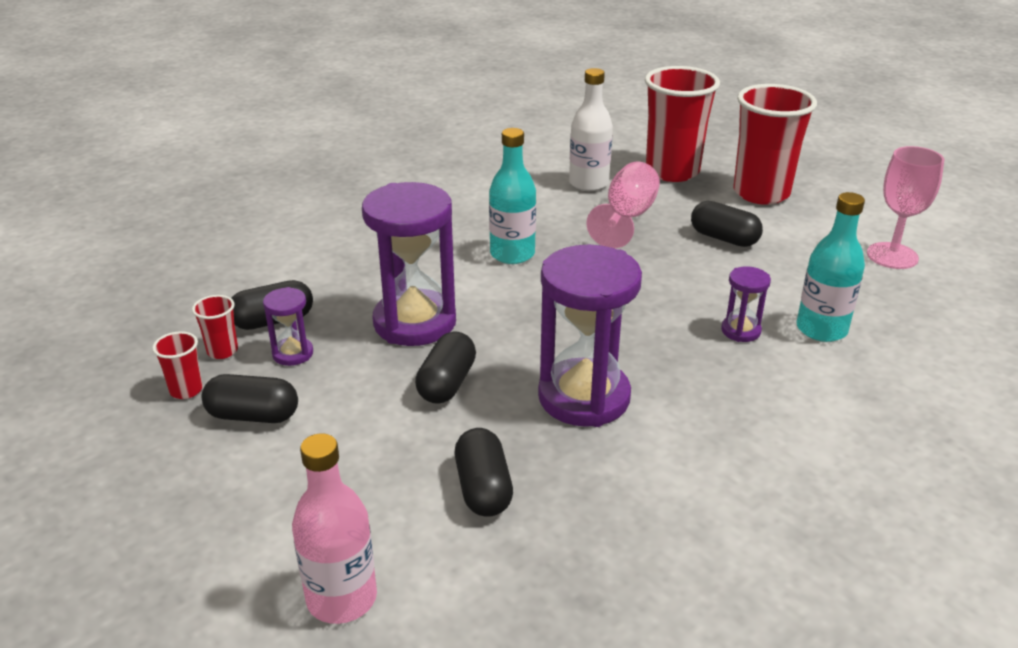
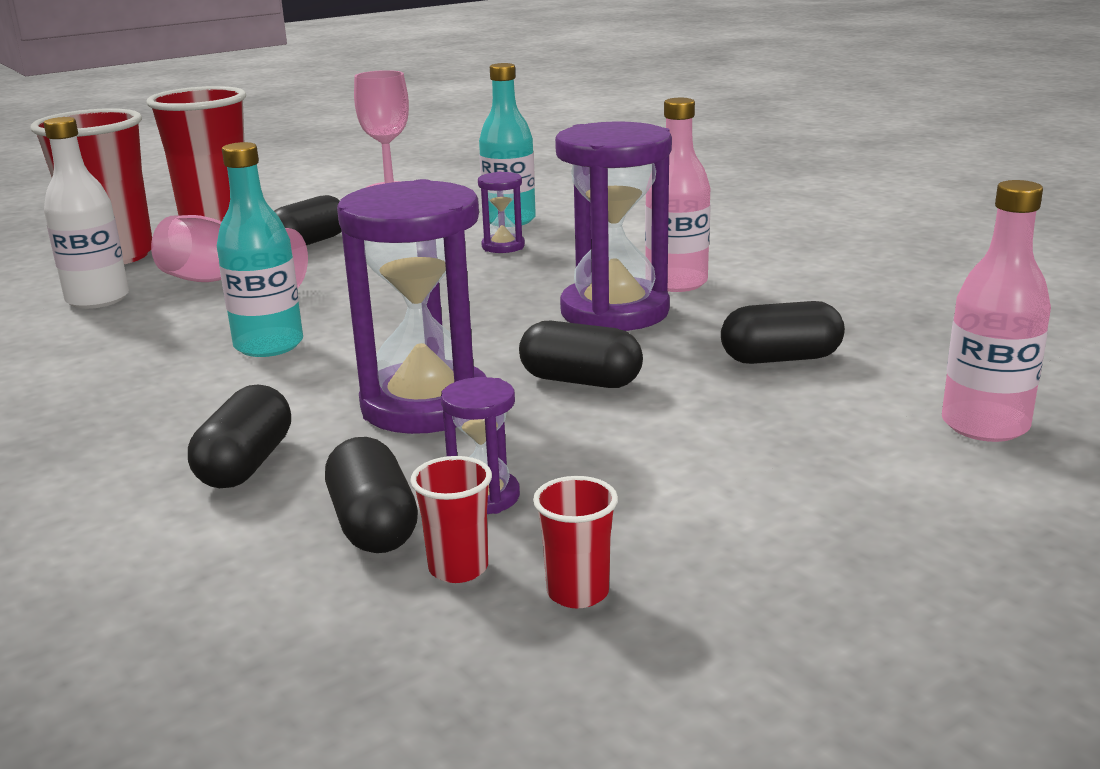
camera: 85 degrees left, 10 degrees down
black capsule [202,374,298,423] -> black capsule moved to [188,385,291,488]
none -> pink bottle [645,98,711,292]

